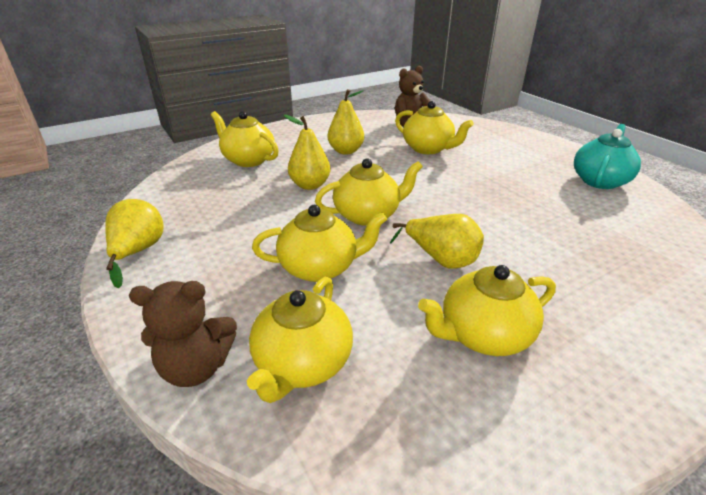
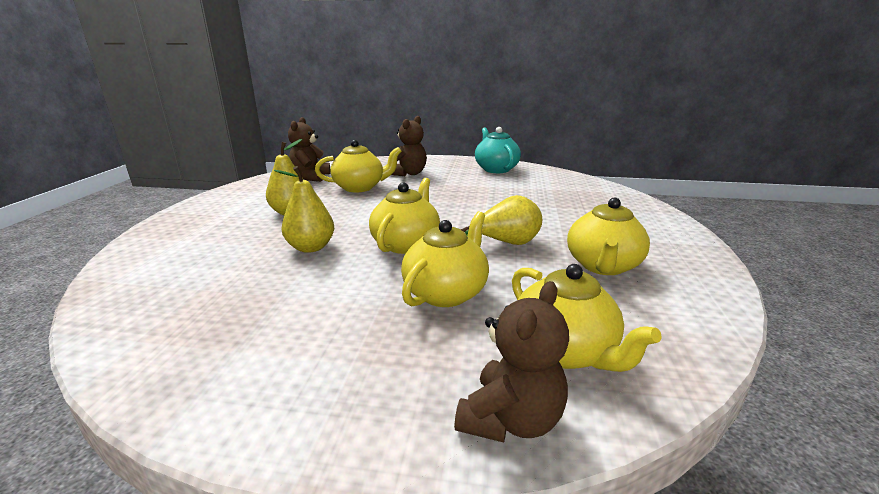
camera: 50 degrees left, 10 degrees down
yellow pear [105,199,163,289] -> none
yellow teapot [211,111,279,167] -> none
none -> brown teddy bear [392,116,427,176]

